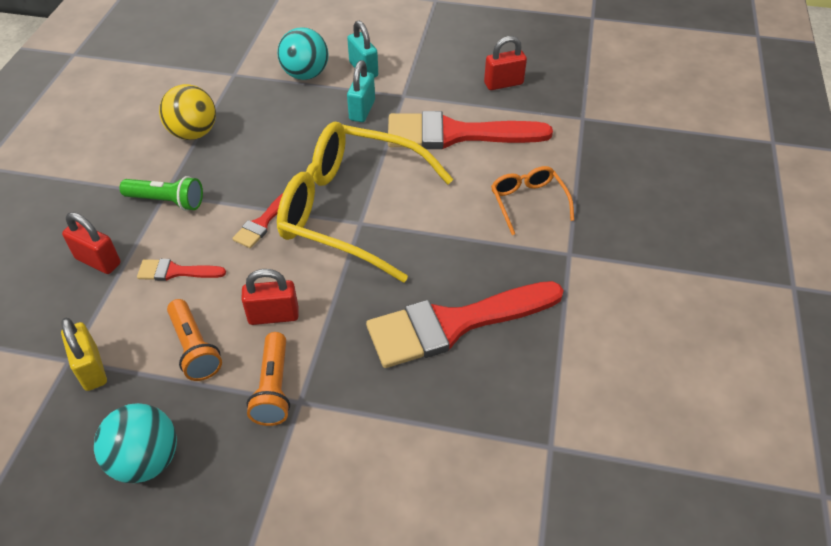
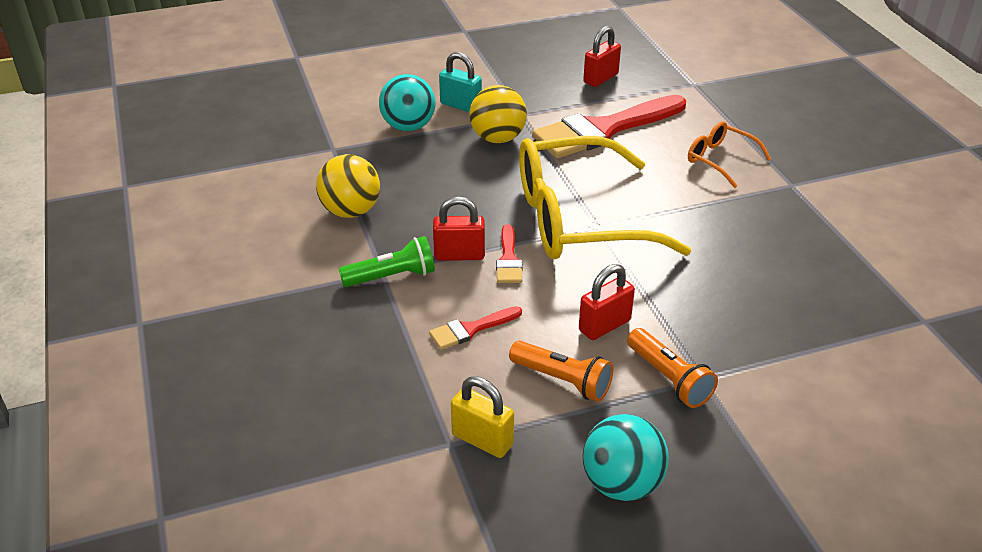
camera: 30 degrees left, 10 degrees down
red padlock [62,212,121,274] -> red padlock moved to [433,197,485,261]
turquoise padlock [347,60,375,122] -> yellow ball [470,85,527,143]
red brush [366,281,564,368] -> none

